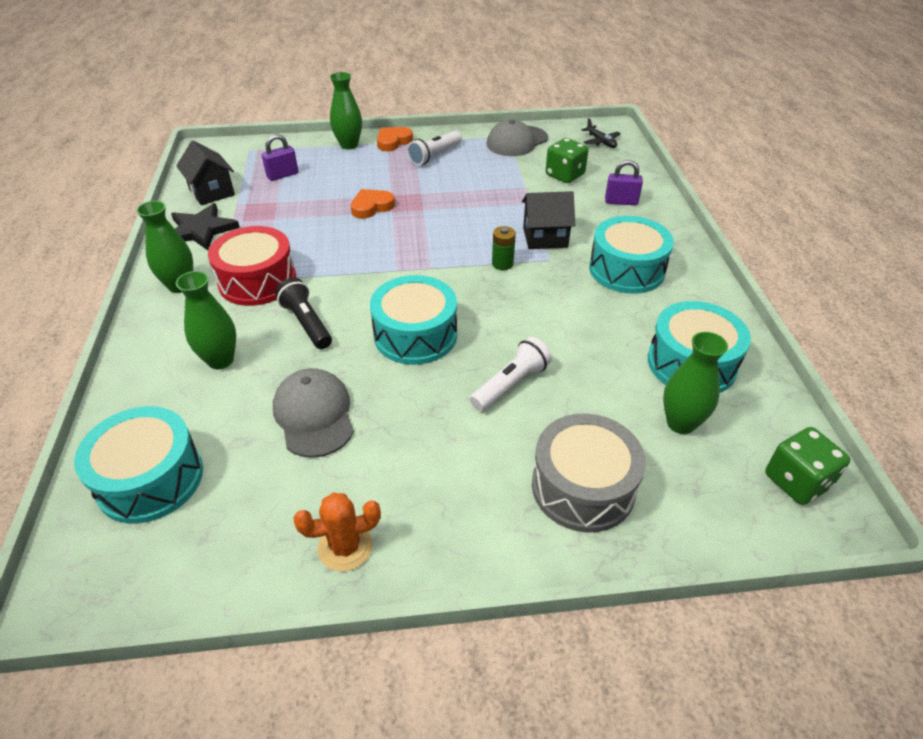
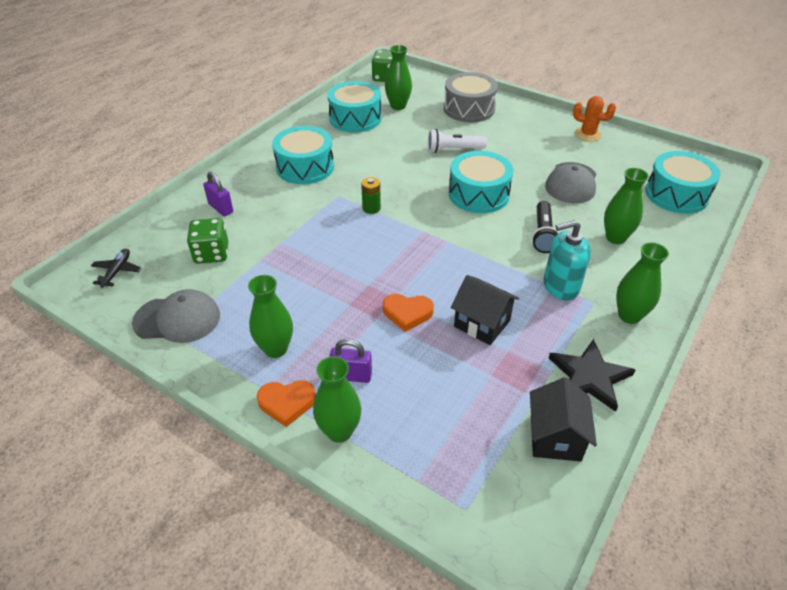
camera: 140 degrees left, 0 degrees up
red drum [208,226,296,306] -> turquoise soap dispenser [544,220,591,301]
purple padlock [262,134,298,181] -> purple padlock moved to [329,339,372,383]
white flashlight [407,131,462,165] -> green vase [248,275,293,358]
black house [522,191,575,249] -> black house moved to [451,275,519,345]

